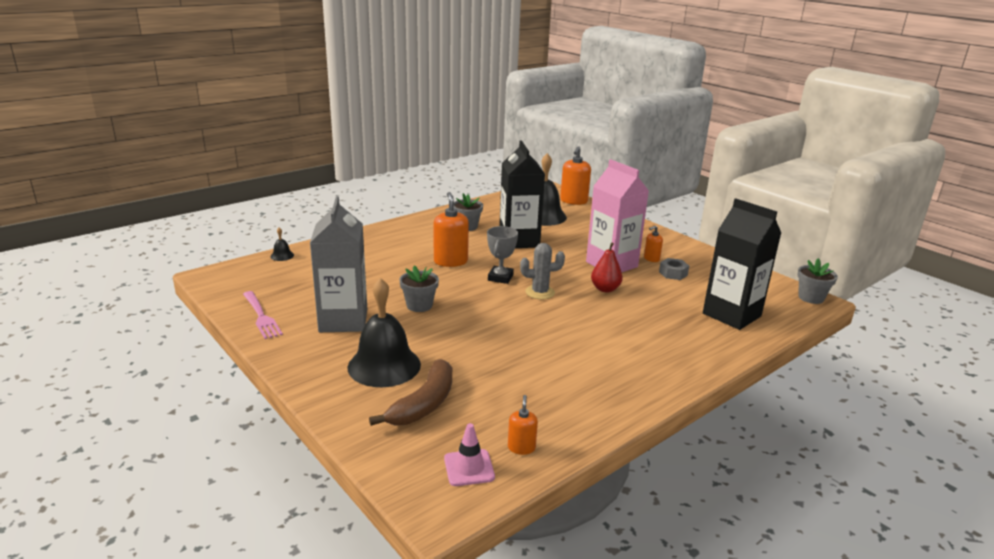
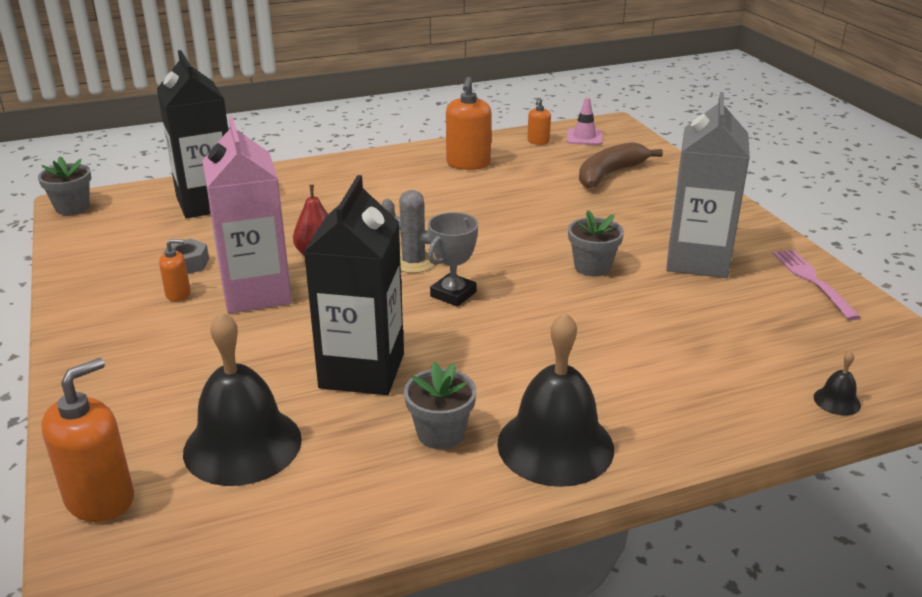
camera: 160 degrees left, 5 degrees up
black bell [348,278,421,387] -> black bell moved to [497,312,614,487]
orange soap dispenser [433,192,469,267] -> orange soap dispenser moved to [446,77,492,170]

